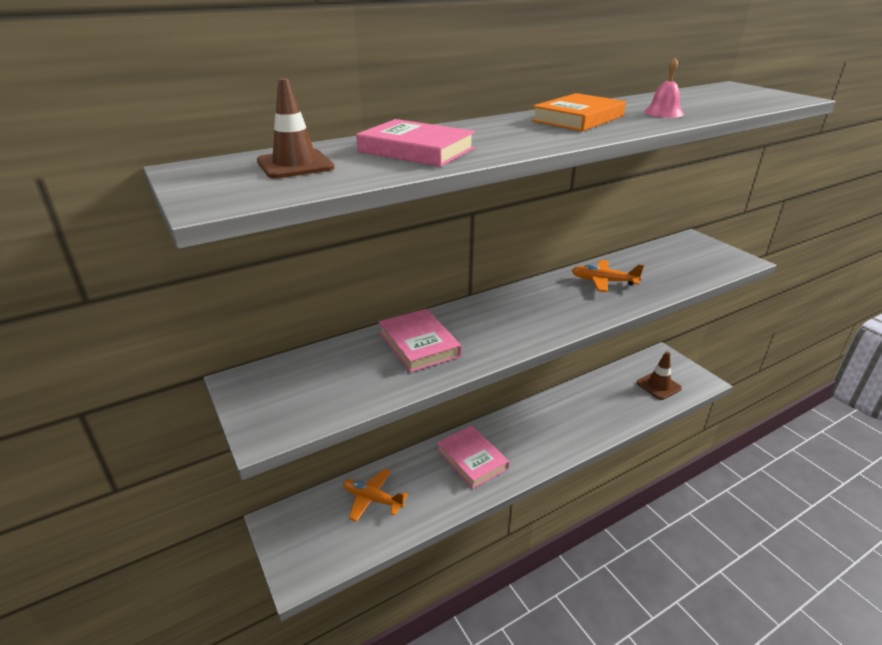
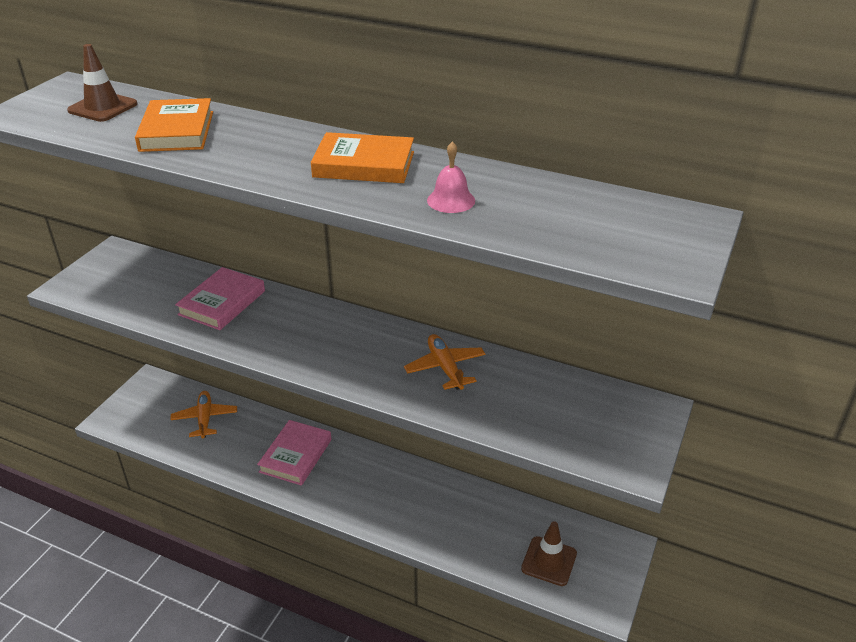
camera: 55 degrees right, 5 degrees up
pink book [356,119,475,167] -> orange book [135,98,213,152]

